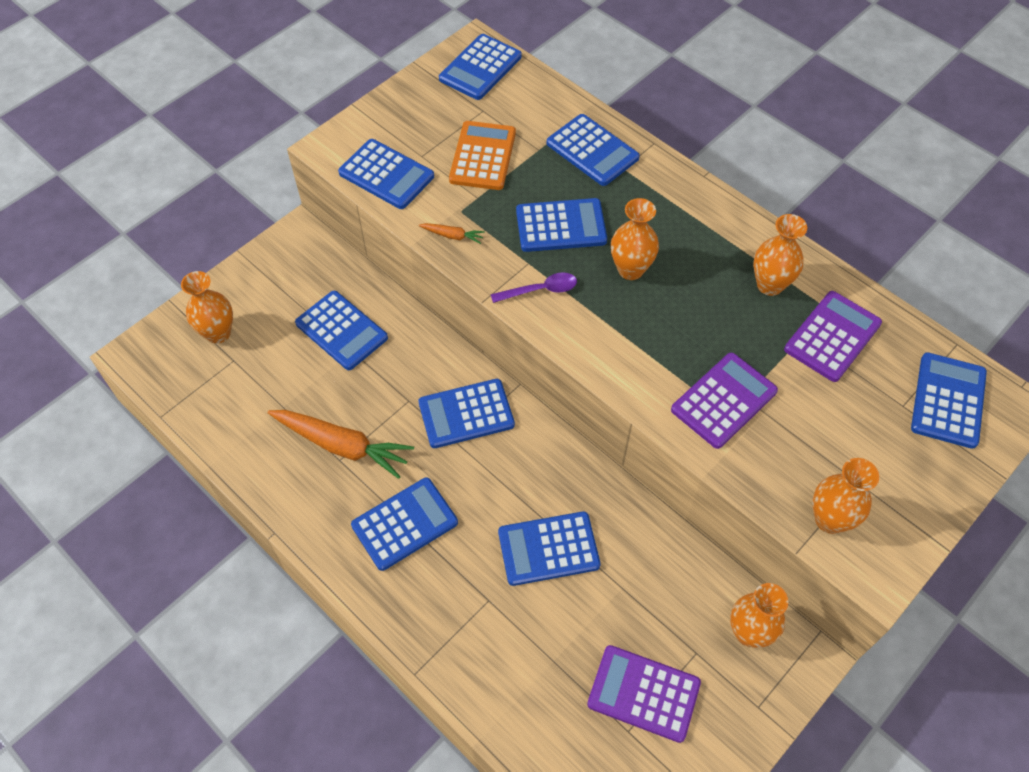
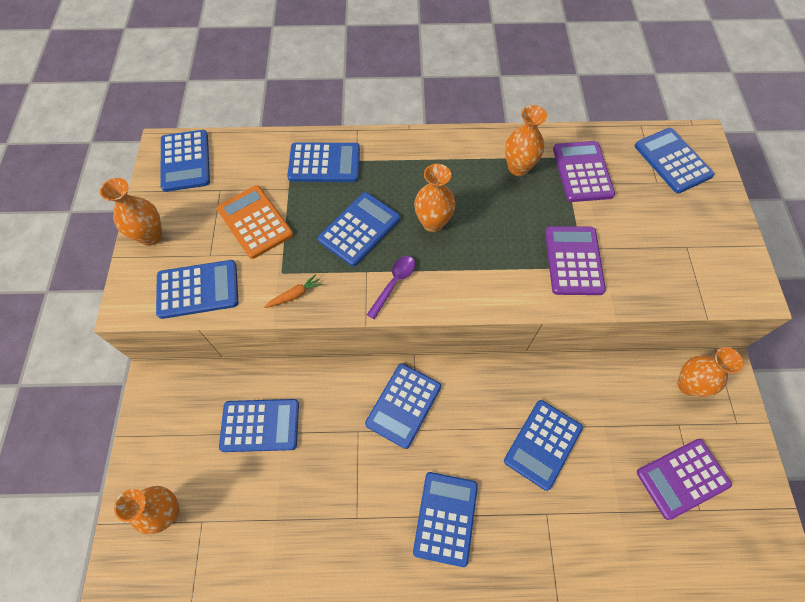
camera: 45 degrees left, 5 degrees up
orange carrot [268,410,414,479] -> none
orange vase [813,458,879,534] -> orange vase moved to [100,178,162,246]

